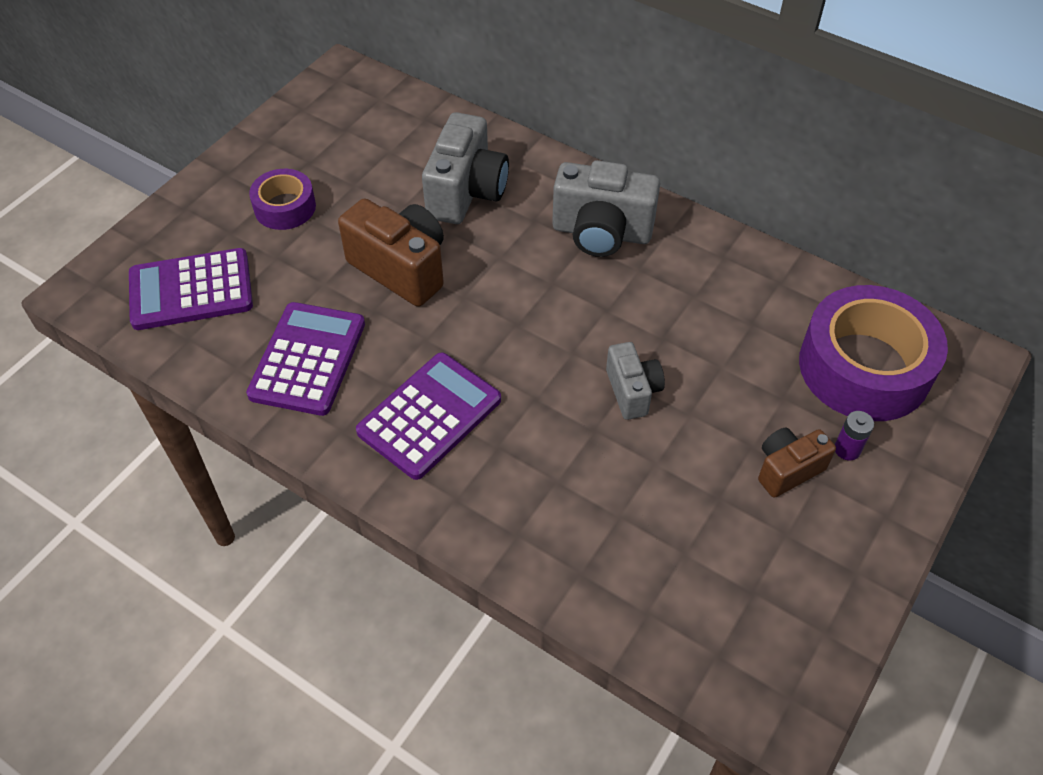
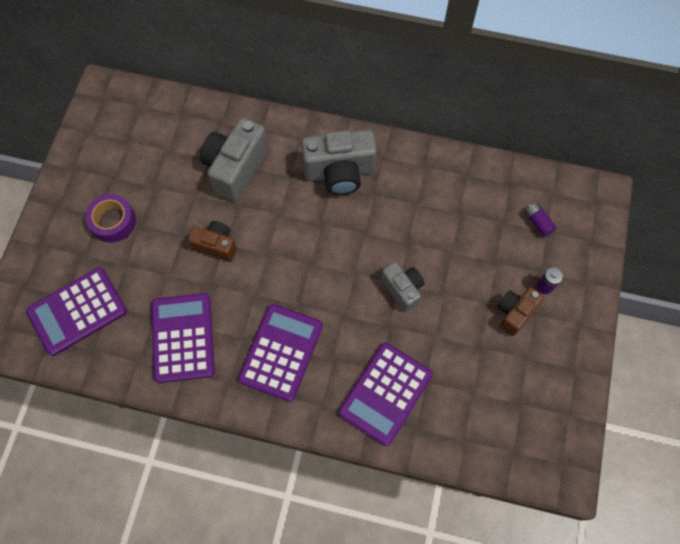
camera: 20 degrees left, 15 degrees up
brown camera [338,198,444,307] -> brown camera [188,221,237,262], size x0.59
grey camera [422,112,509,224] -> grey camera turned 150 degrees counterclockwise [200,118,268,202]
purple tape [799,285,948,421] -> purple battery [524,203,557,237]
none -> purple calculator [339,343,433,446]

